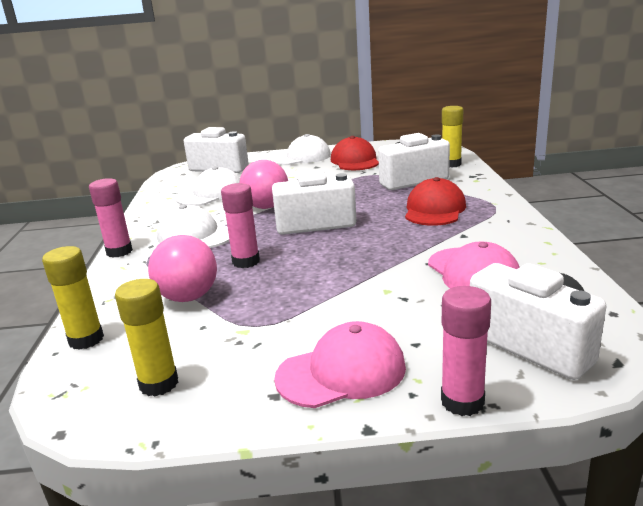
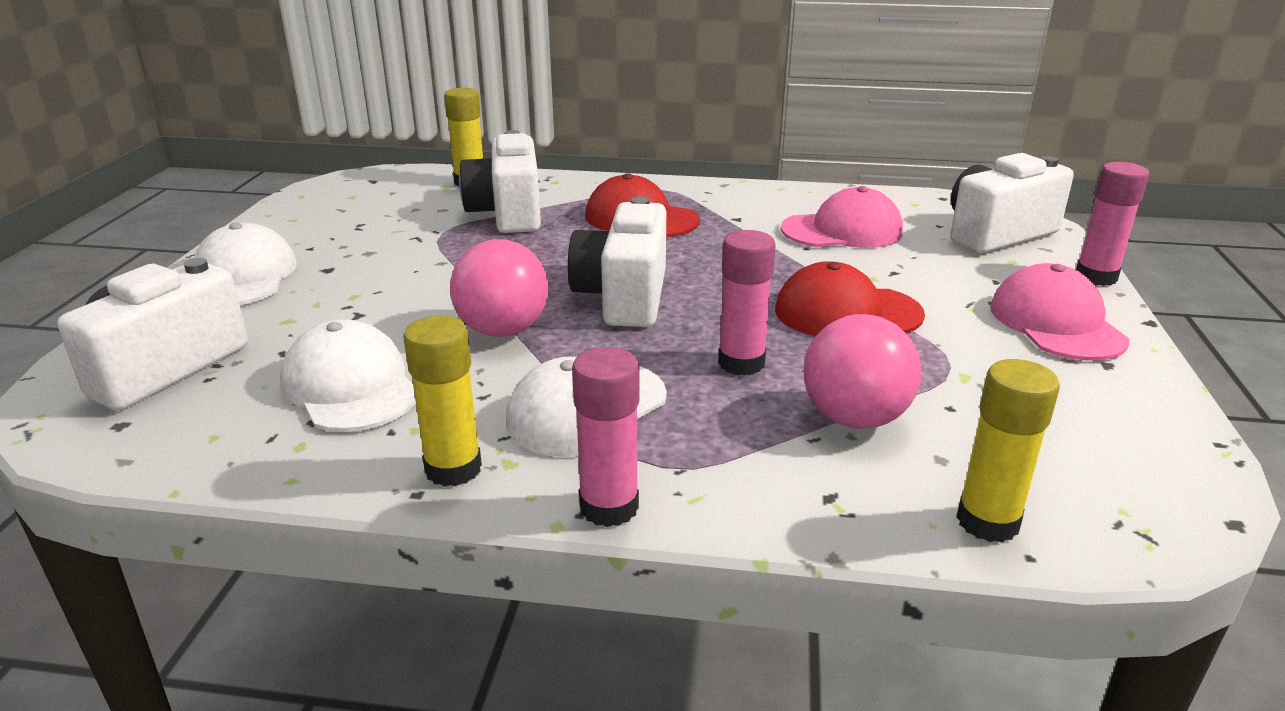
camera: 80 degrees left, 5 degrees up
yellow glue stick [115,279,178,397] -> yellow glue stick moved to [404,316,482,487]
red cap [331,136,379,170] -> red cap moved to [775,261,925,336]

